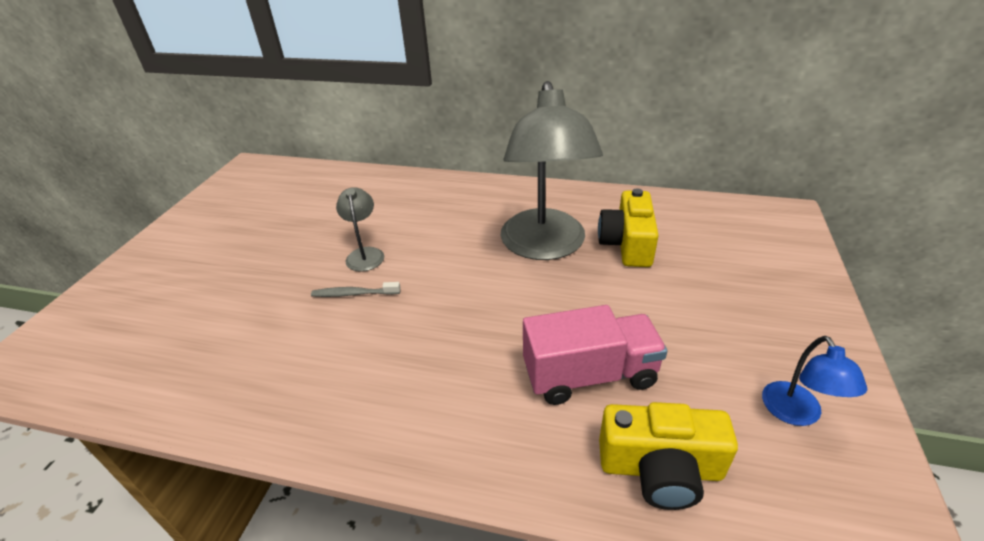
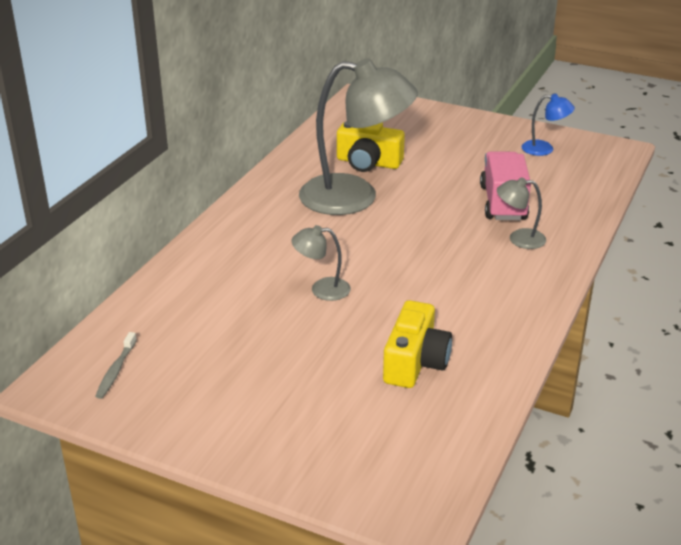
camera: 80 degrees left, 5 degrees down
grey toothbrush [311,282,401,297] -> grey toothbrush moved to [95,332,137,399]
yellow camera [599,402,738,510] -> yellow camera moved to [383,300,452,388]
none -> grey lamp [497,177,546,249]

